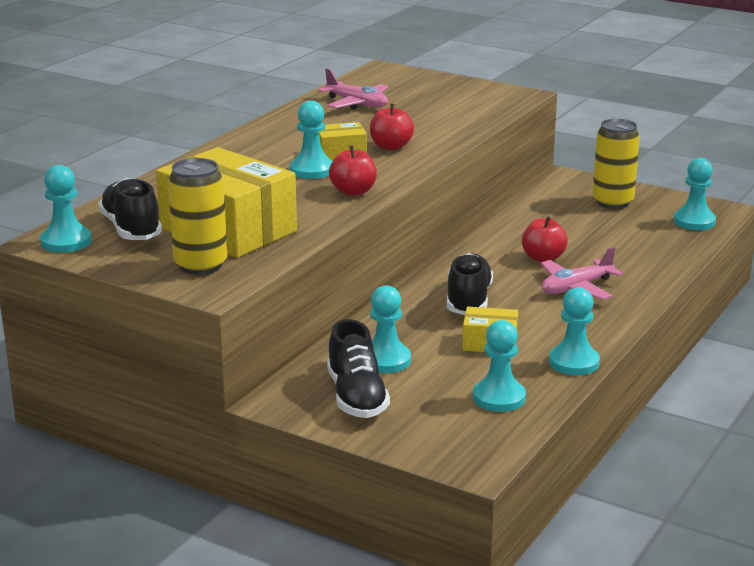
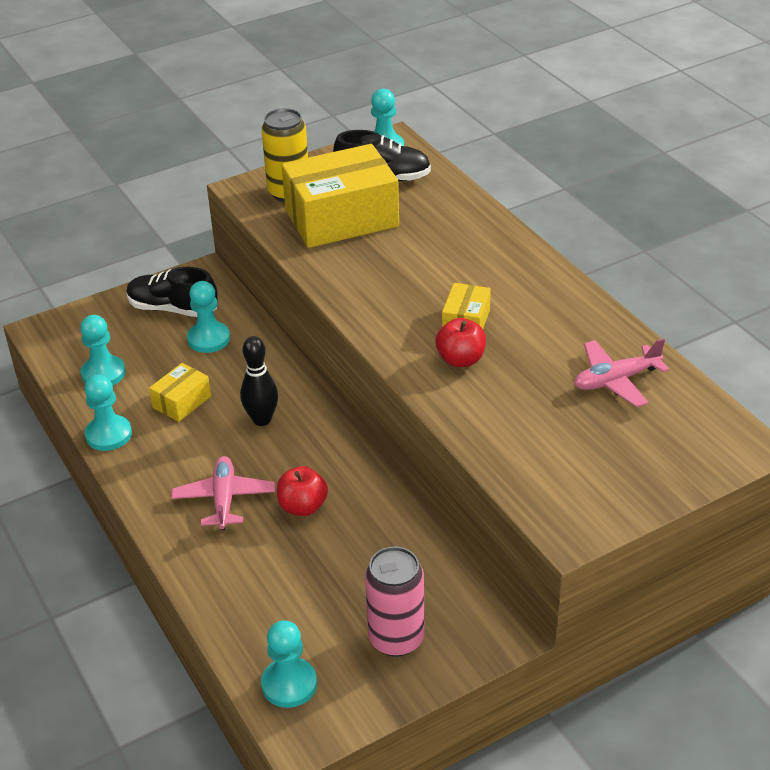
camera: 120 degrees right, 15 degrees up
turquoise pawn [290,101,333,179] -> none
red apple [329,145,377,196] -> none
black shoe [447,253,493,315] -> black bowling pin [240,336,278,426]
yellow can [592,119,640,209] -> pink can [365,546,425,657]

